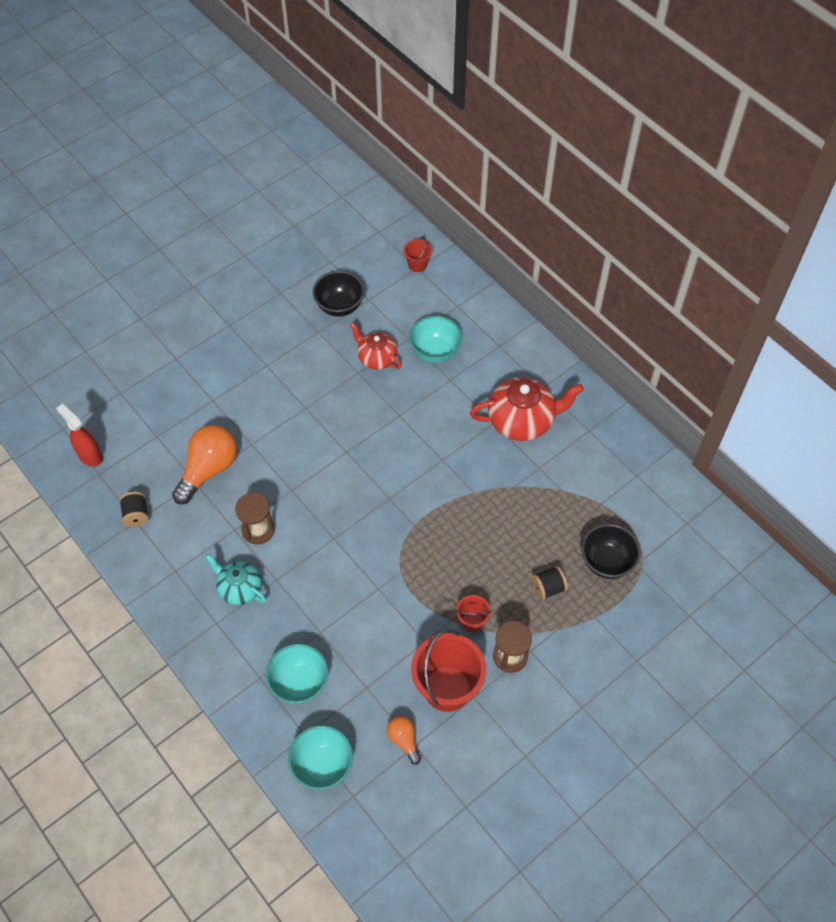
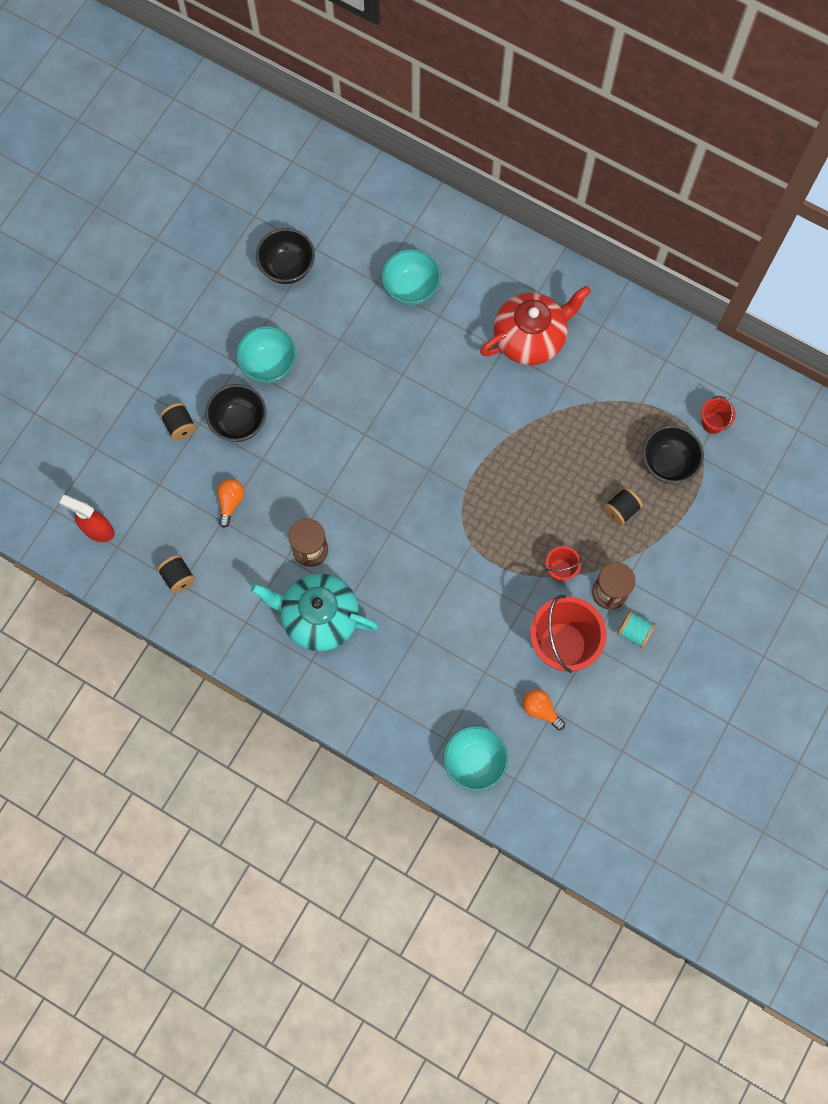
camera: 20 degrees left, 15 degrees up
orange light bulb [172,425,237,504] -> orange light bulb [217,479,244,528], size x0.51
turquoise teapot [205,554,266,605] -> turquoise teapot [251,574,379,651], size x1.63
turquoise bowl [266,643,329,704] -> turquoise bowl moved to [236,326,296,383]
red teapot [350,323,401,370] -> none
red bucket [403,236,432,272] -> red bucket moved to [701,396,736,434]
none -> black spool [160,403,197,441]
none -> black bowl [205,384,266,442]
none -> turquoise spool [617,610,656,648]

